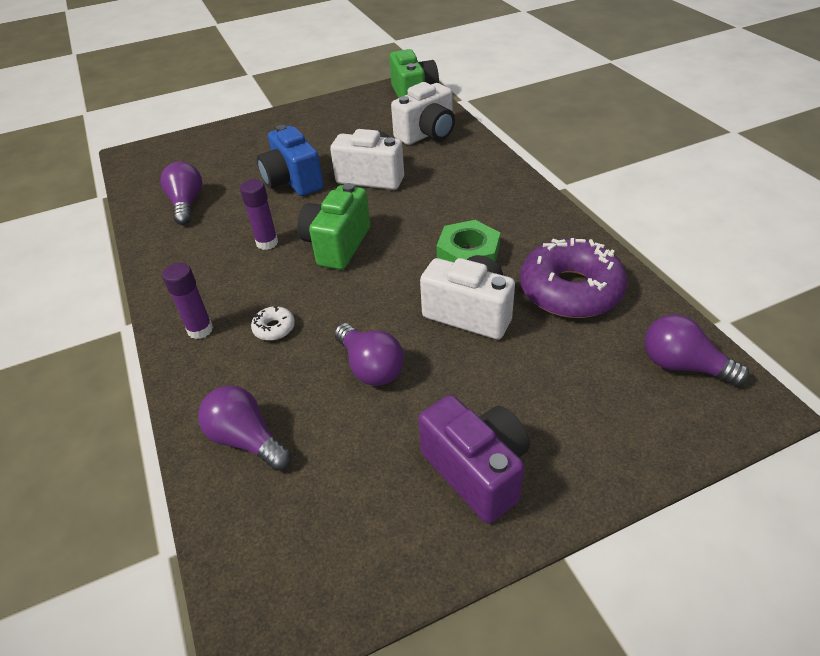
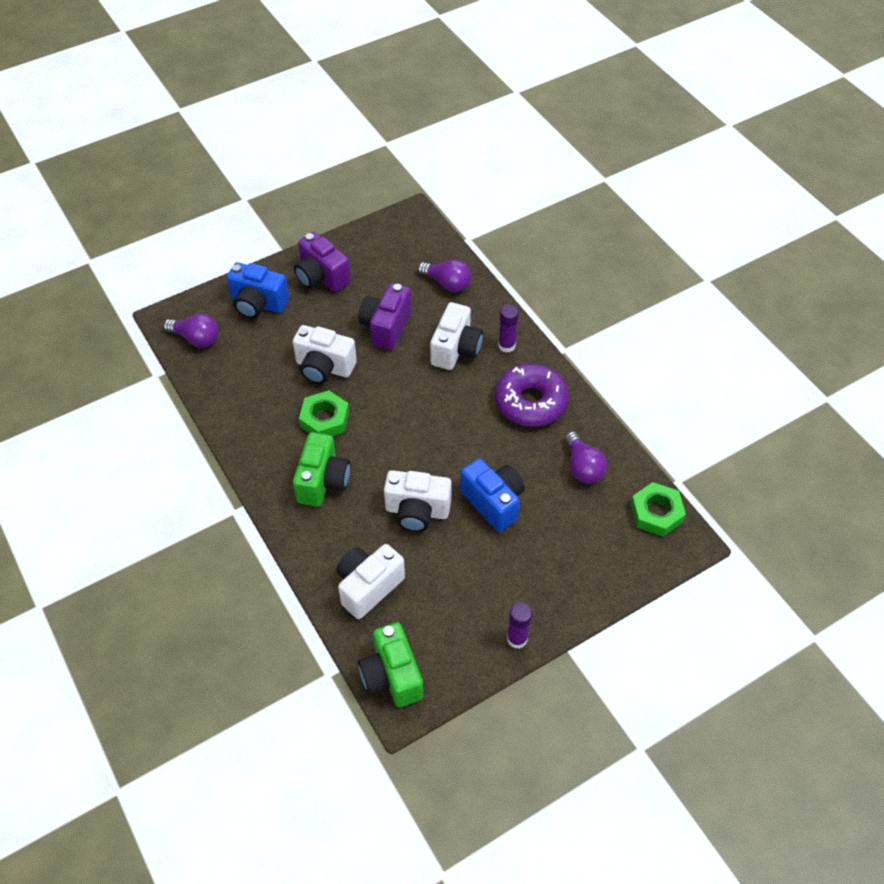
camera: 170 degrees right, 10 degrees up
purple glue stick [240,179,278,250] -> purple glue stick moved to [507,602,532,649]
white donut [251,306,295,341] -> white camera [430,302,483,370]
green camera [297,183,370,270] -> green camera moved to [293,432,351,507]
purple light bulb [334,323,404,386] -> purple camera [359,283,411,350]
purple donut [520,238,627,318] -> purple donut moved to [495,363,569,427]
none -> blue camera [227,262,289,319]
none -> green nut [630,482,686,537]

